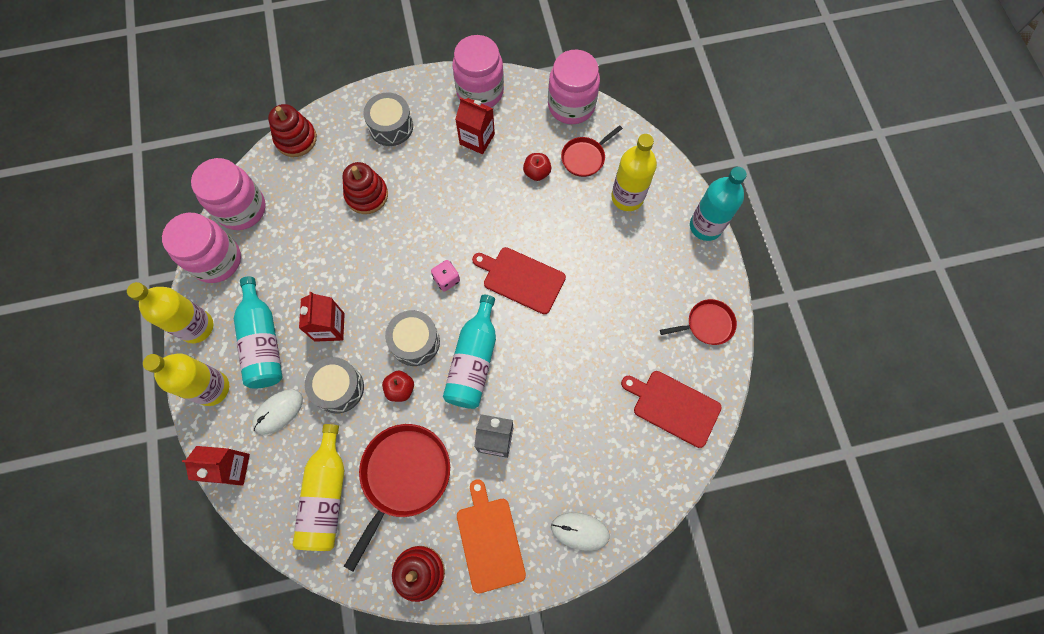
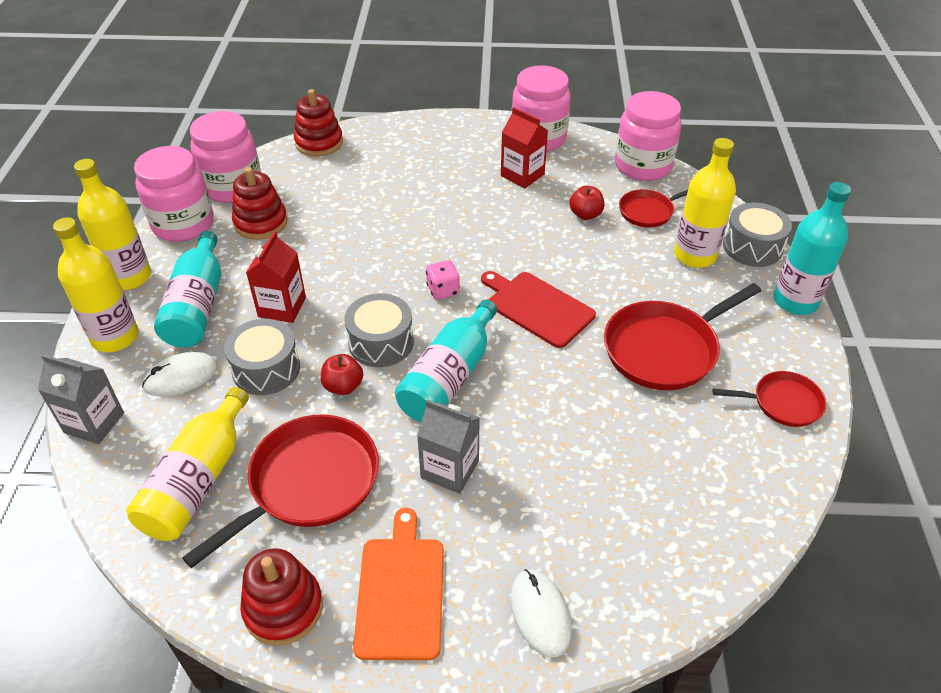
camera: 15 degrees right, 25 degrees down
red carton [182,446,250,486] -> grey carton [38,354,124,444]
red stacking toy [342,162,388,214] -> red stacking toy moved to [232,167,288,240]
grey drum [363,93,413,146] -> grey drum moved to [723,202,792,267]
white mouse [551,513,610,551] -> white mouse turned 45 degrees clockwise [510,569,572,657]
red cutting board [621,371,722,448] -> none
none -> red pan [604,283,761,390]

